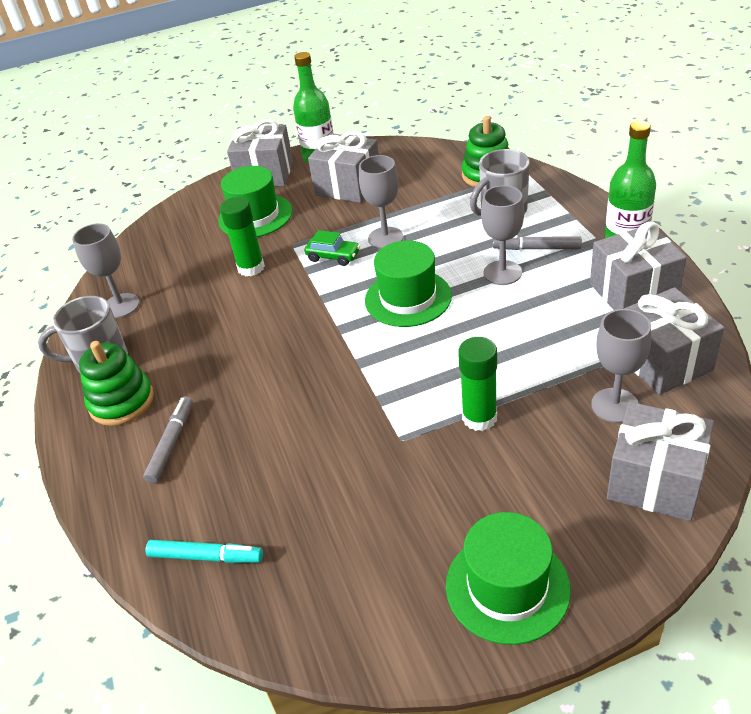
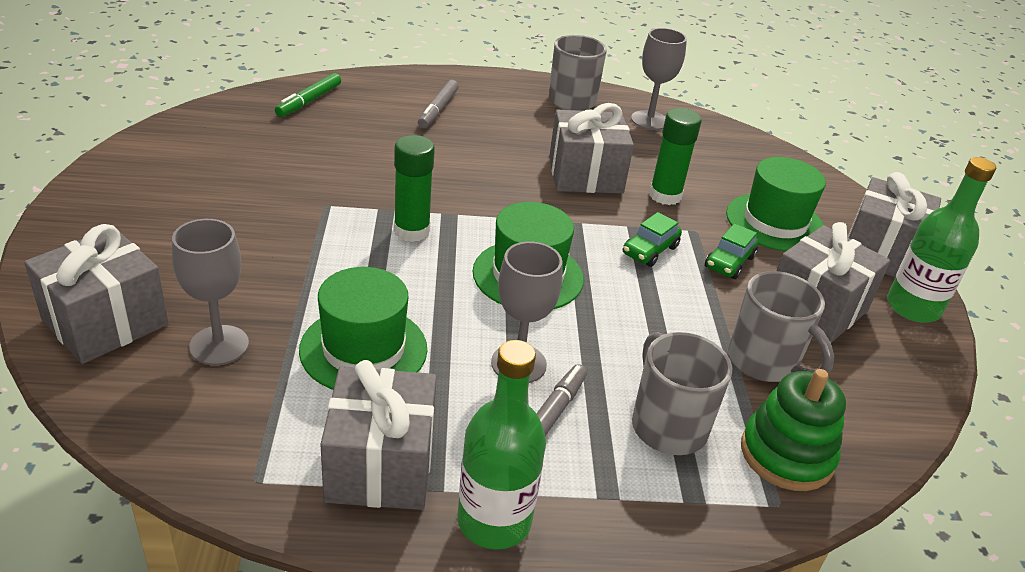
camera: 100 degrees right, 5 degrees down
green stacking toy [79,341,154,426] -> none
grey marker [143,396,193,483] -> grey marker turned 75 degrees clockwise [418,80,459,128]
turquoise marker [145,540,263,563] -> green marker [275,73,341,117]
grey goblet [359,155,403,249] -> none
green hat [446,512,571,645] -> green hat moved to [299,267,427,390]
green glue stick [458,337,497,431] -> green glue stick moved to [394,135,435,242]
grey gift [624,287,724,395] -> grey gift moved to [549,103,634,194]
none -> green car [705,223,758,279]
none -> grey mug [728,271,834,382]

